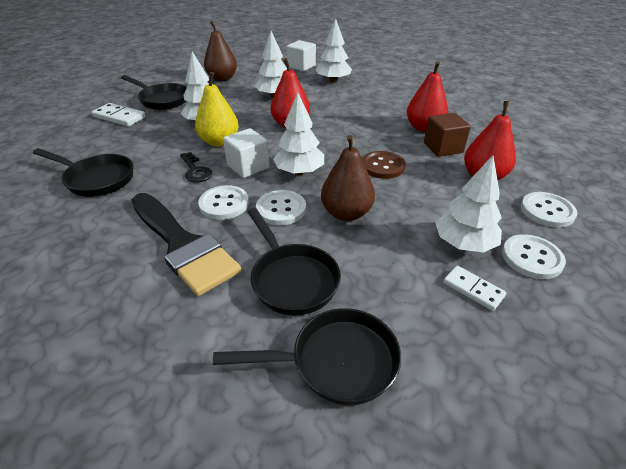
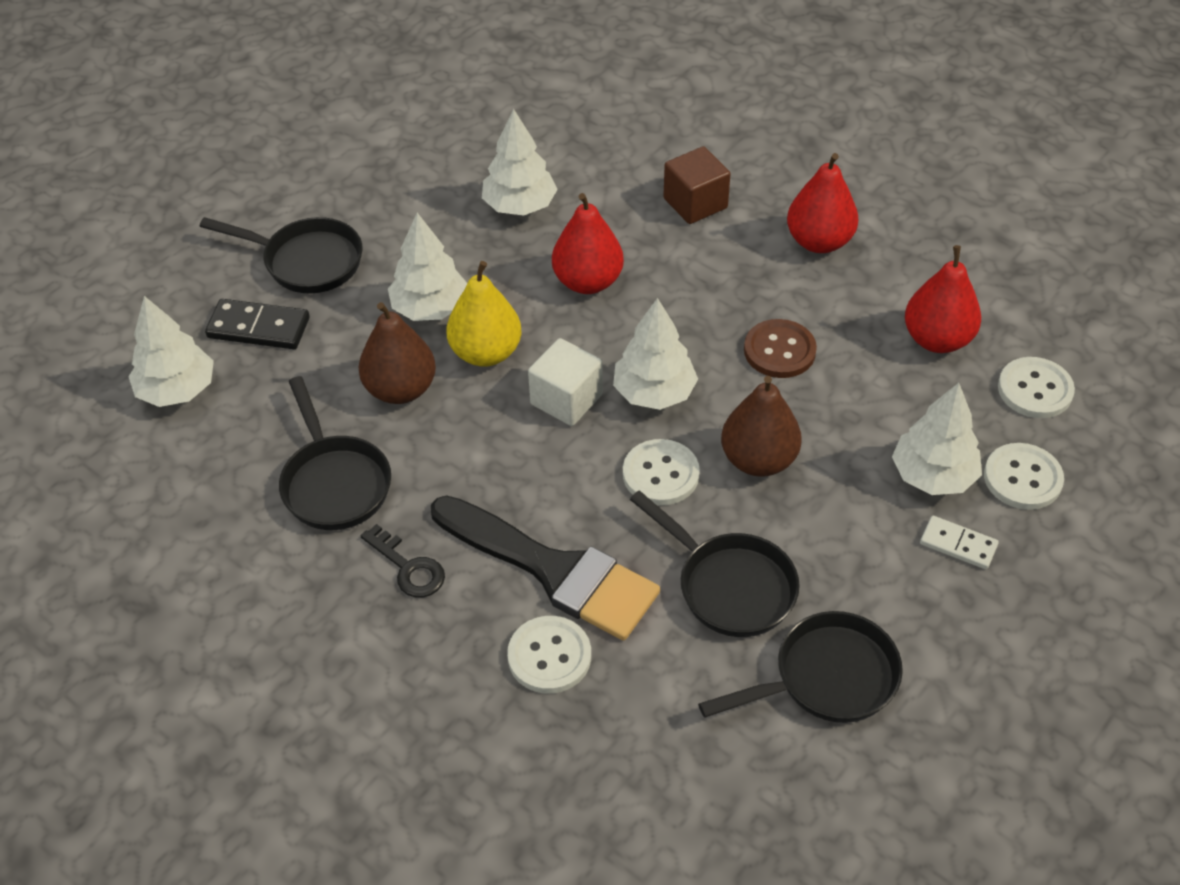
camera: 15 degrees left, 10 degrees up
black pan [33,148,133,197] -> black pan turned 60 degrees clockwise [279,376,391,530]
white domino [92,103,146,126] -> black domino [205,299,310,349]
black key [180,152,212,183] -> black key moved to [361,524,445,598]
white button [198,185,249,220] -> white button moved to [507,616,591,694]
brown pear [204,21,237,81] -> brown pear moved to [359,302,436,404]
white cube [287,40,316,71] -> none
white tree [316,18,352,83] -> white tree moved to [128,296,214,407]
brown cube [424,113,471,157] -> brown cube moved to [663,146,730,224]

